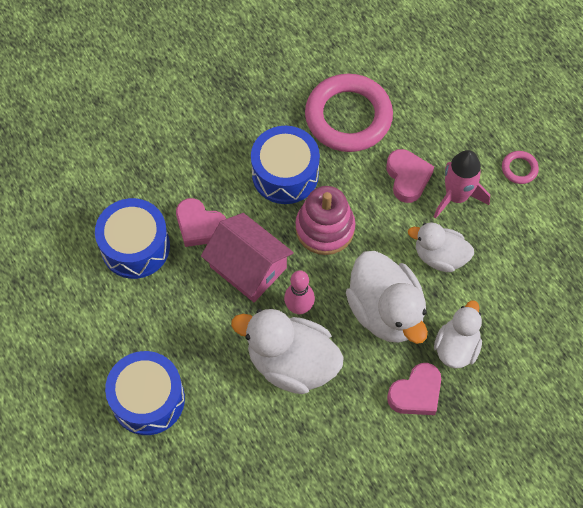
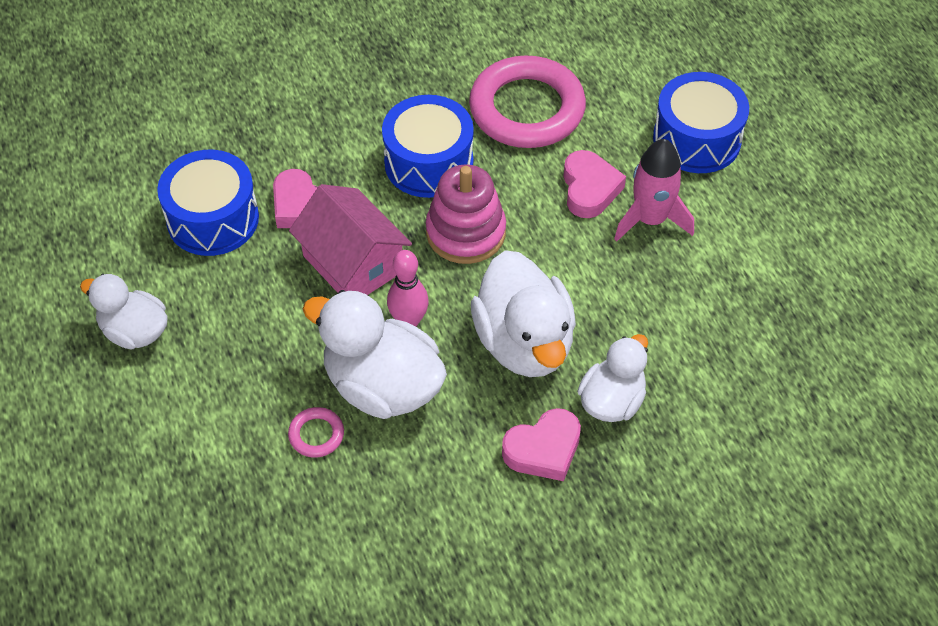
camera: 10 degrees right, 10 degrees down
blue drum [105,351,185,435] -> blue drum moved to [653,72,749,173]
white duck [408,222,474,272] -> white duck moved to [80,274,167,350]
pink ring [502,151,539,184] -> pink ring moved to [288,407,344,457]

